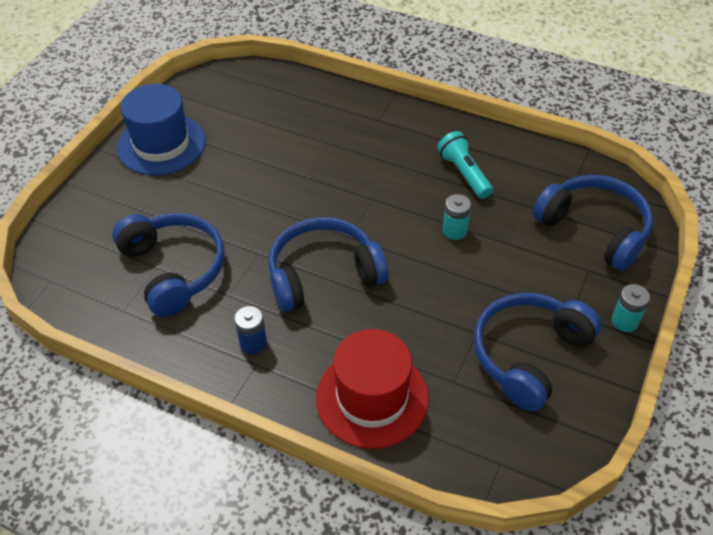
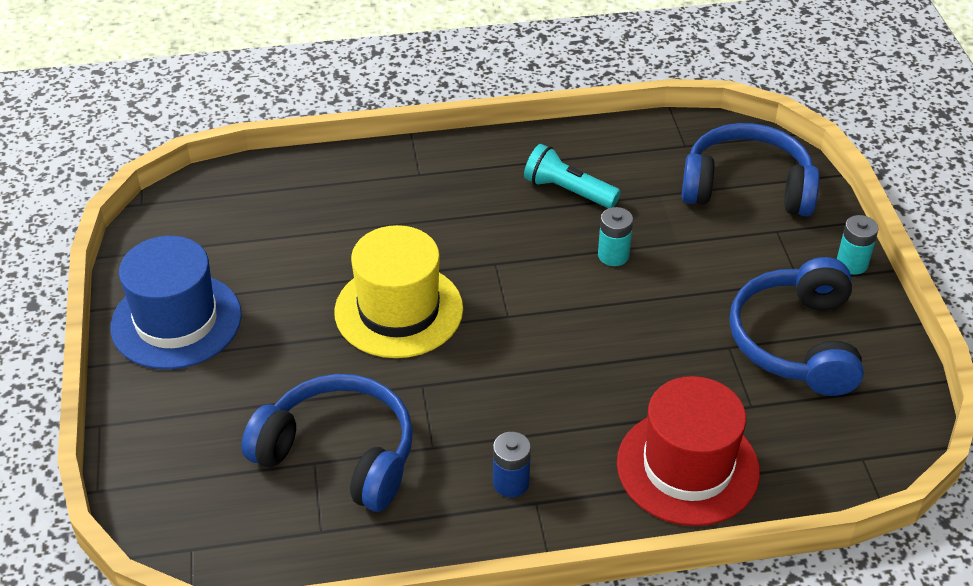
camera: 35 degrees left, 5 degrees down
blue headphones [269,217,389,312] -> none
none -> yellow hat [334,225,463,358]

